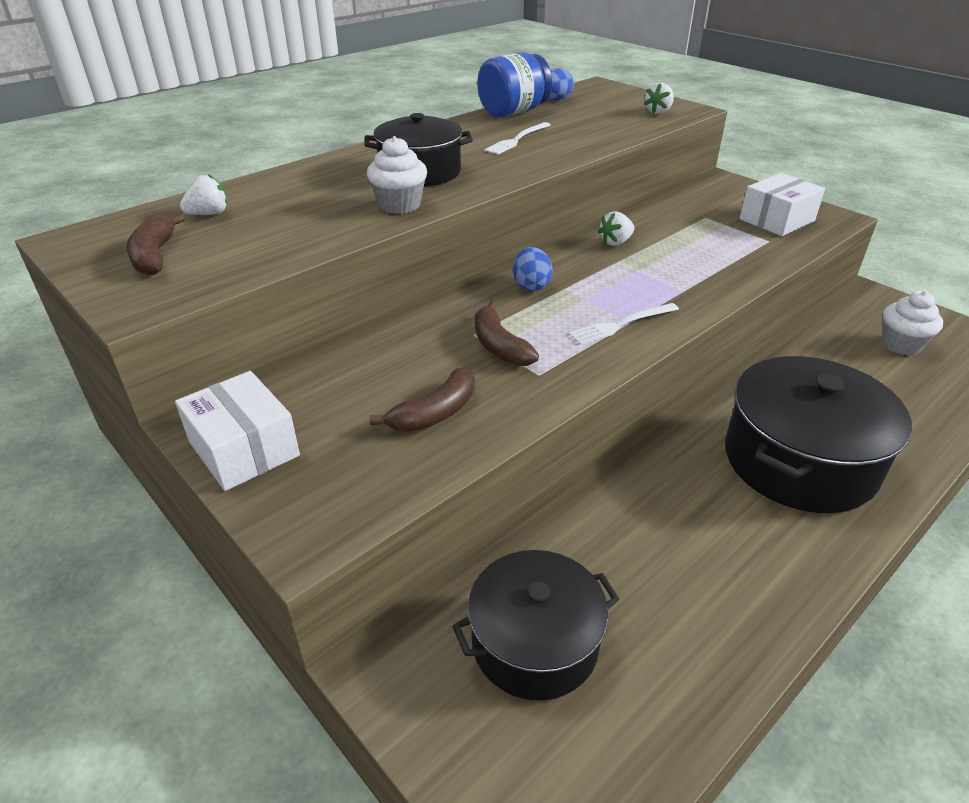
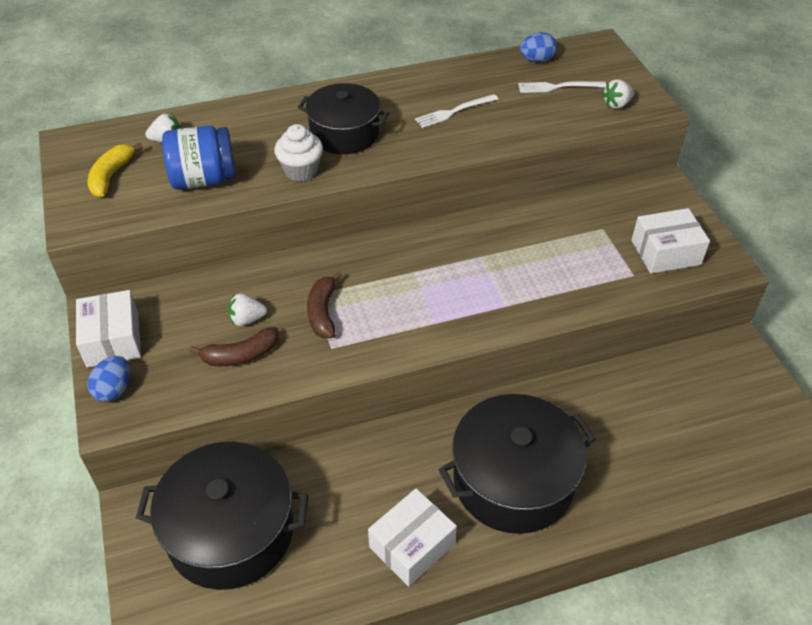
camera: 25 degrees right, 10 degrees up
brown banana [126,213,185,275] -> yellow banana [88,143,143,197]
black pot [452,550,620,700] -> black pot [136,442,309,590], size x1.50
blue jar [477,52,552,117] -> blue jar moved to [162,125,236,190]
blue egg [513,247,553,291] -> blue egg moved to [87,356,130,402]
white fork [569,303,679,345] -> white fork moved to [518,81,606,93]
white strawberry [598,211,635,246] -> white strawberry moved to [228,293,267,326]
white cupcake [882,291,943,355] -> none
none -> white box [368,488,457,587]

